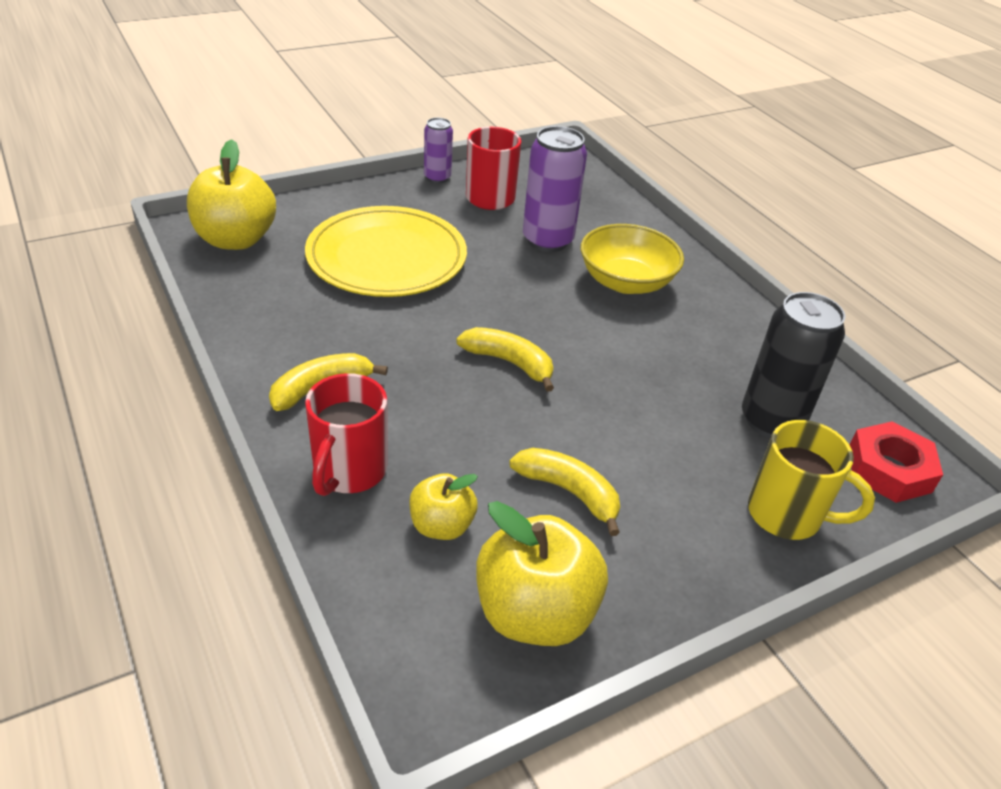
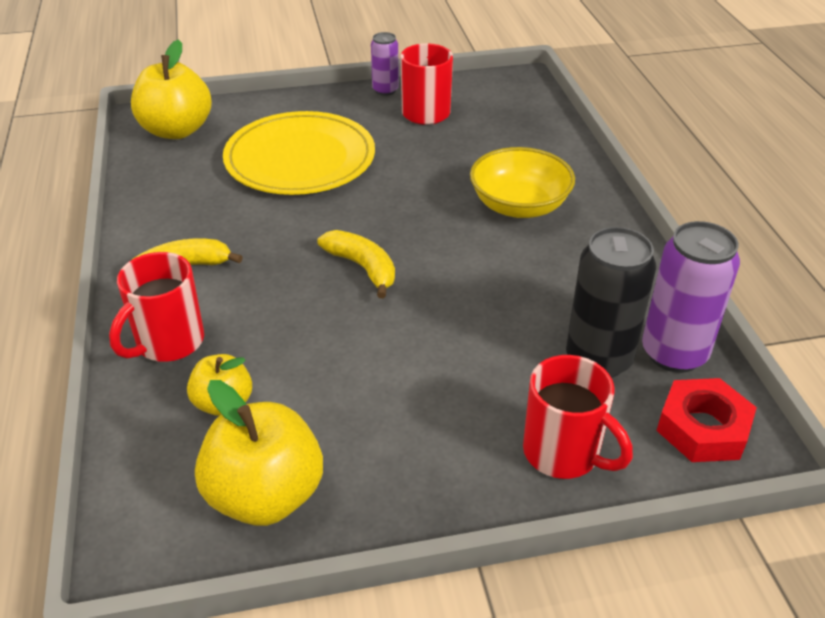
camera: 20 degrees right, 0 degrees up
yellow banana [509,448,620,536] -> none
purple can [523,126,587,252] -> purple can moved to [642,221,740,373]
yellow mug [748,420,875,540] -> red mug [523,355,633,479]

